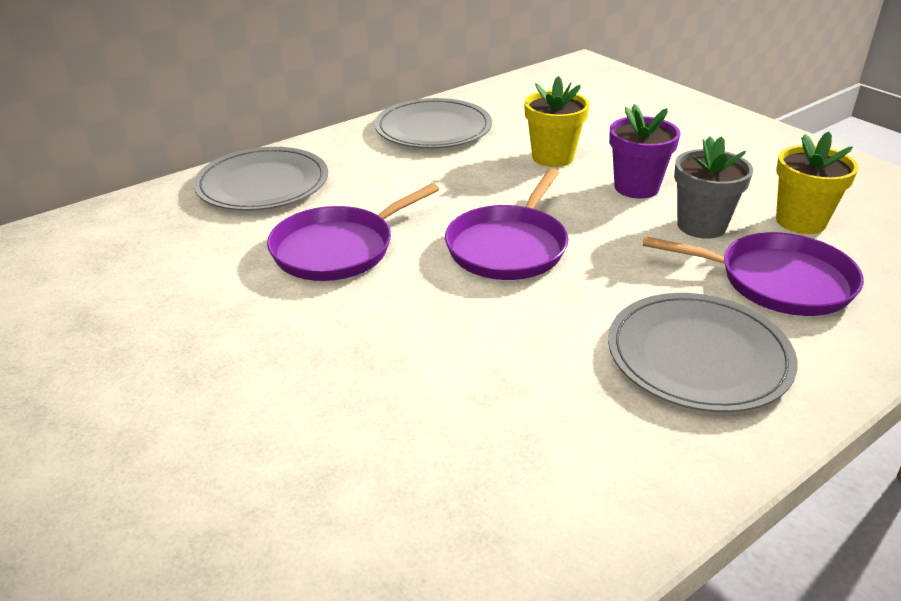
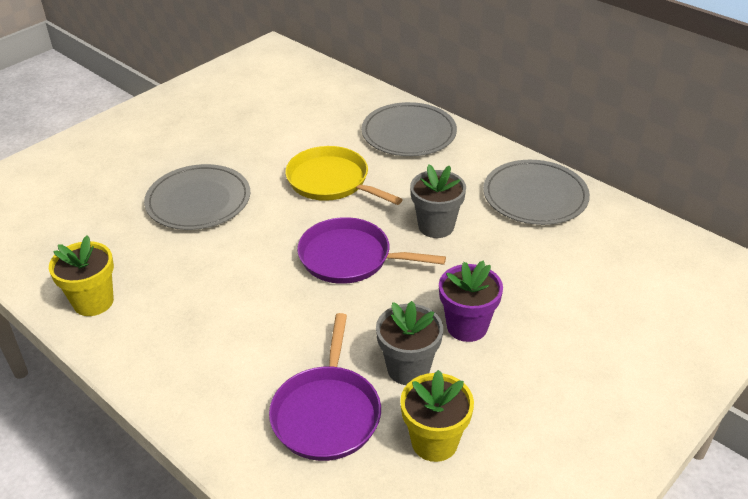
camera: 80 degrees right, 5 degrees up
purple pan [267,183,439,281] -> yellow pan [285,146,403,205]
yellow flower pot [524,76,589,167] -> yellow flower pot moved to [49,235,114,316]
grey plate [608,293,798,412] -> grey plate moved to [144,164,250,230]
none -> grey flower pot [410,164,466,238]

